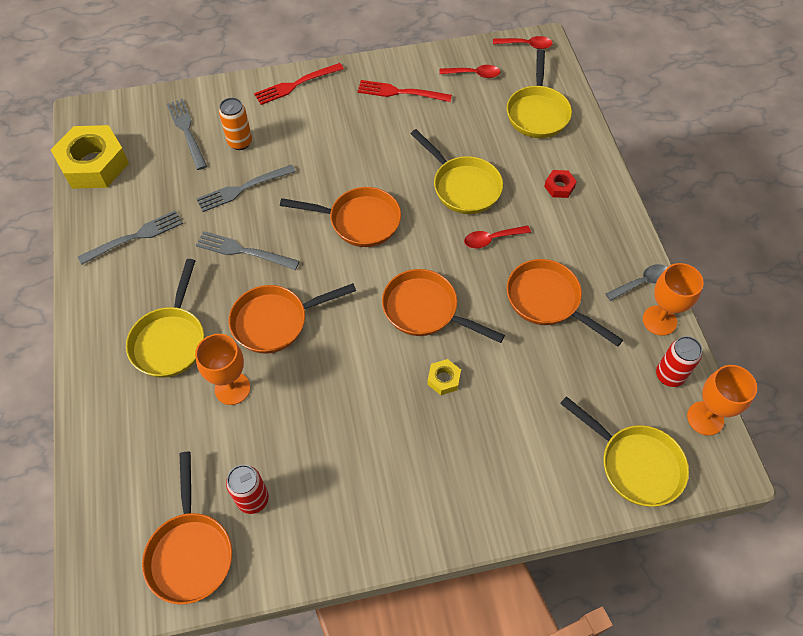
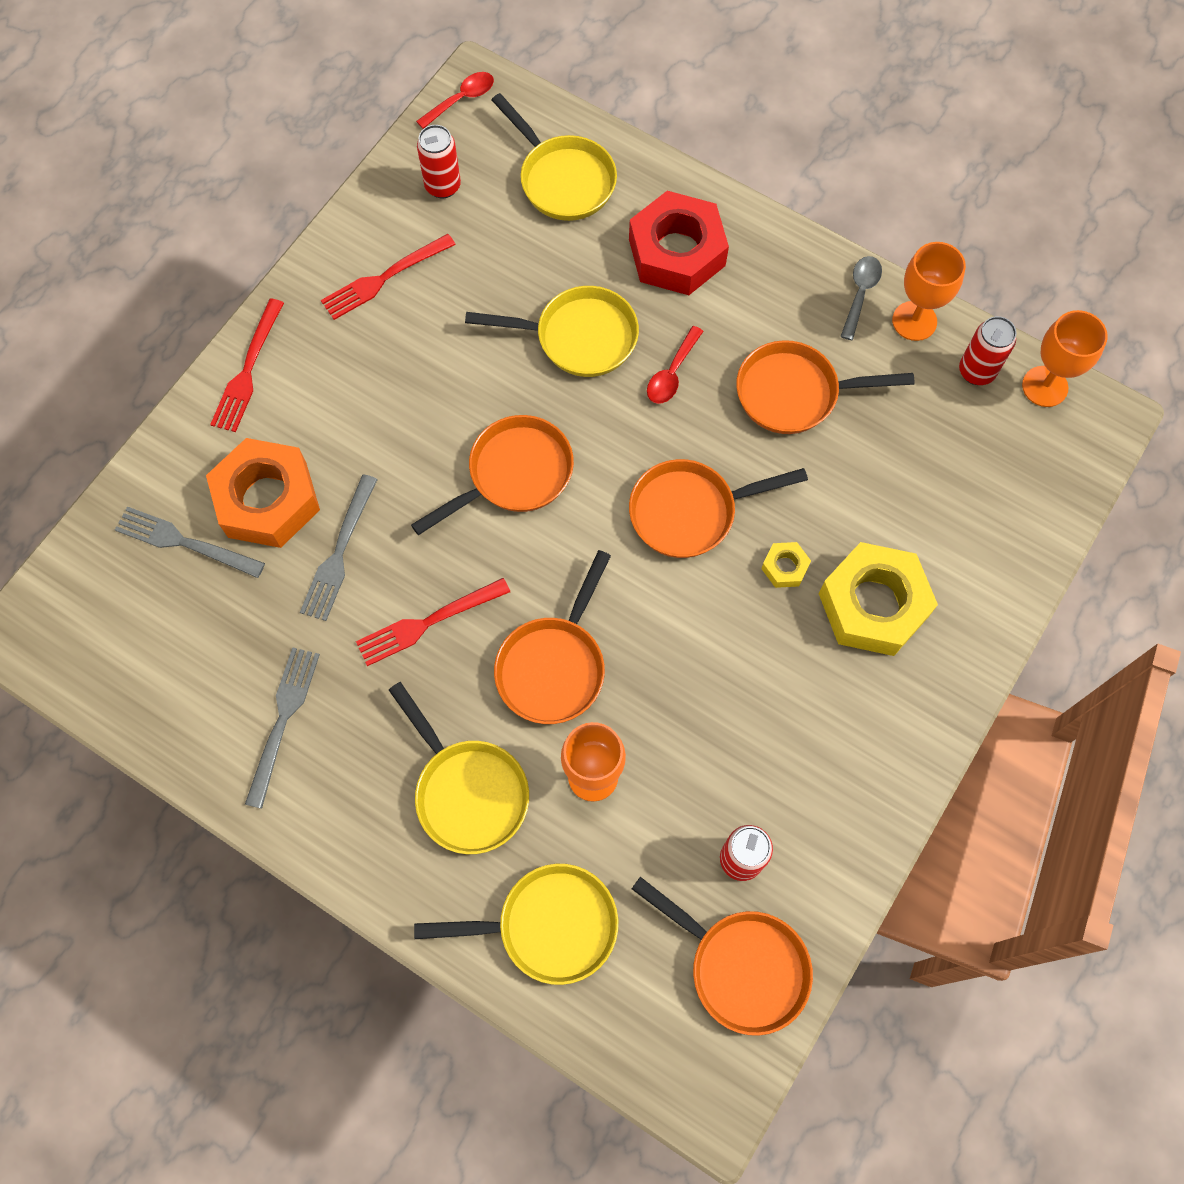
camera: 45 degrees left, 10 degrees up
yellow nut [51,125,129,189] -> yellow nut moved to [818,542,938,656]
grey fork [196,231,300,270] -> red fork [356,578,510,666]
orange can [219,98,252,150] -> orange nut [206,438,320,548]
red spoon [439,65,500,78] -> red can [417,125,461,198]
red nut [544,170,577,198] -> red nut [629,191,729,295], size x2.31
yellow pan [560,396,689,507] -> yellow pan moved to [414,864,618,985]

